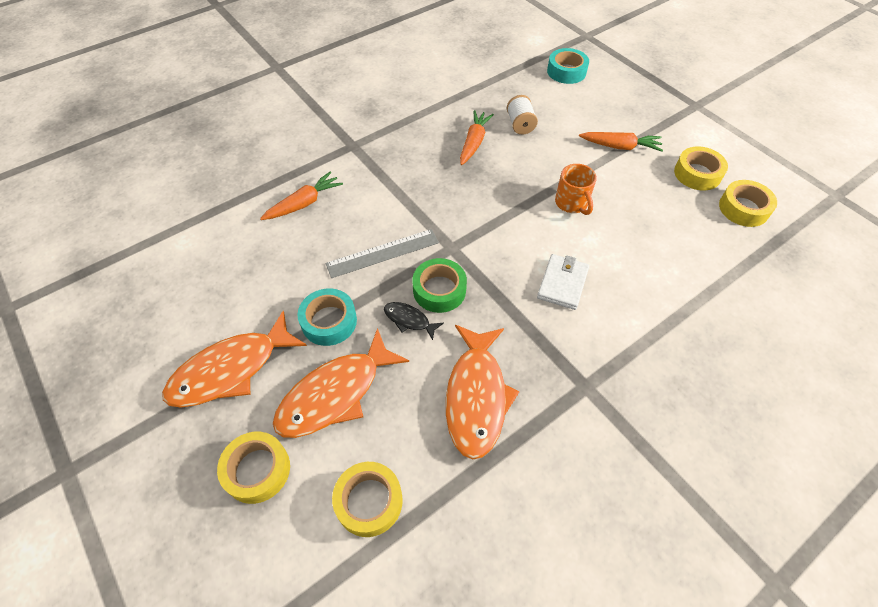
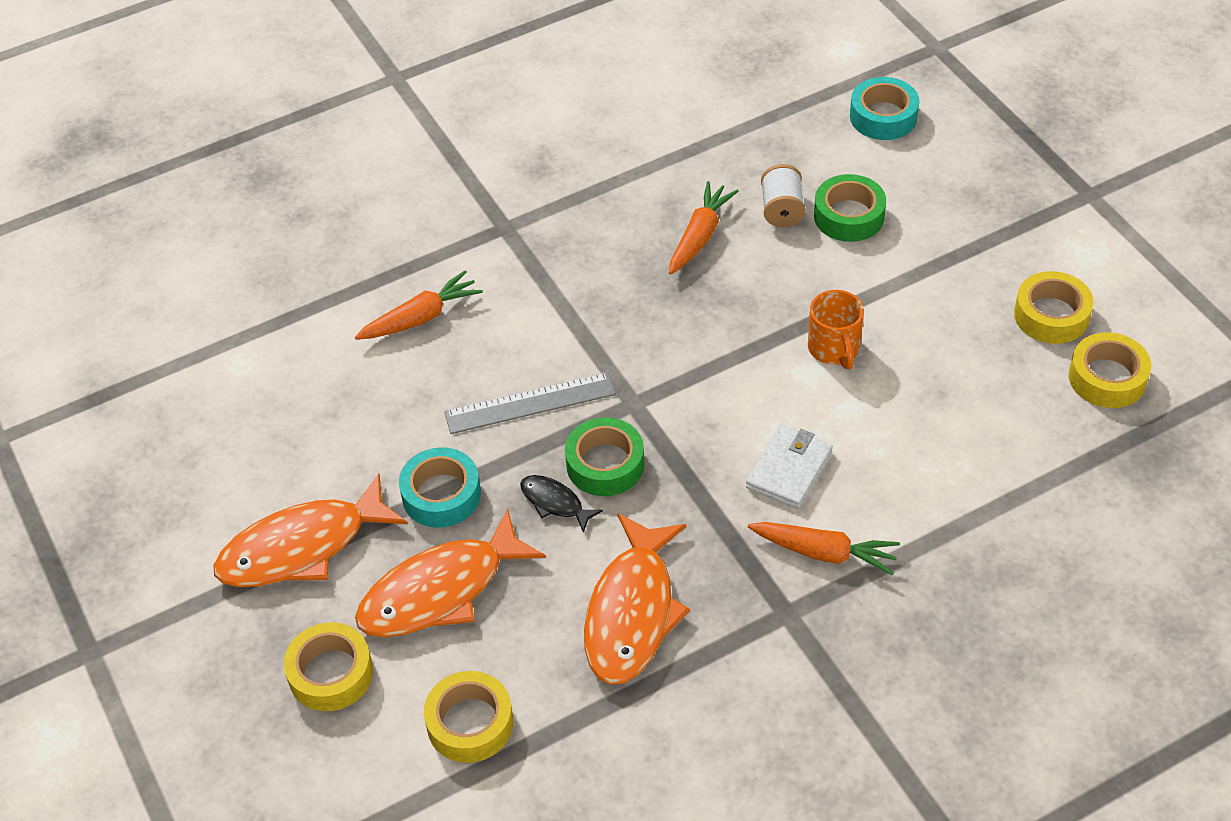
camera: 10 degrees right, 5 degrees down
orange carrot [579,132,663,152] -> orange carrot moved to [748,522,900,575]
none -> green tape [814,174,886,242]

